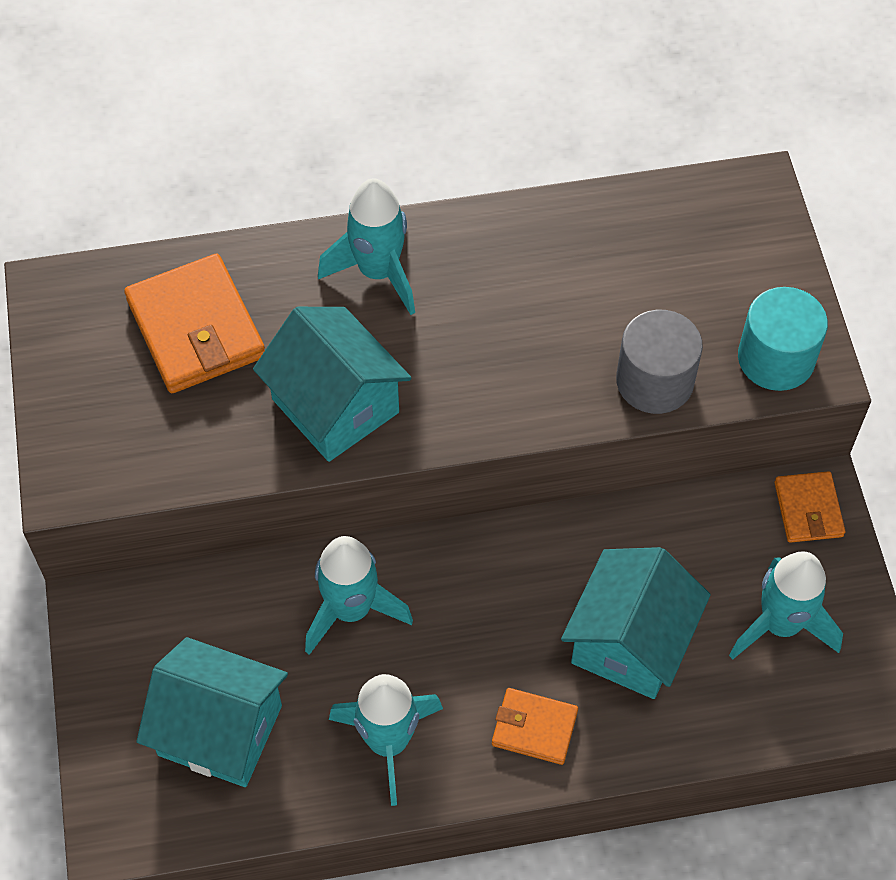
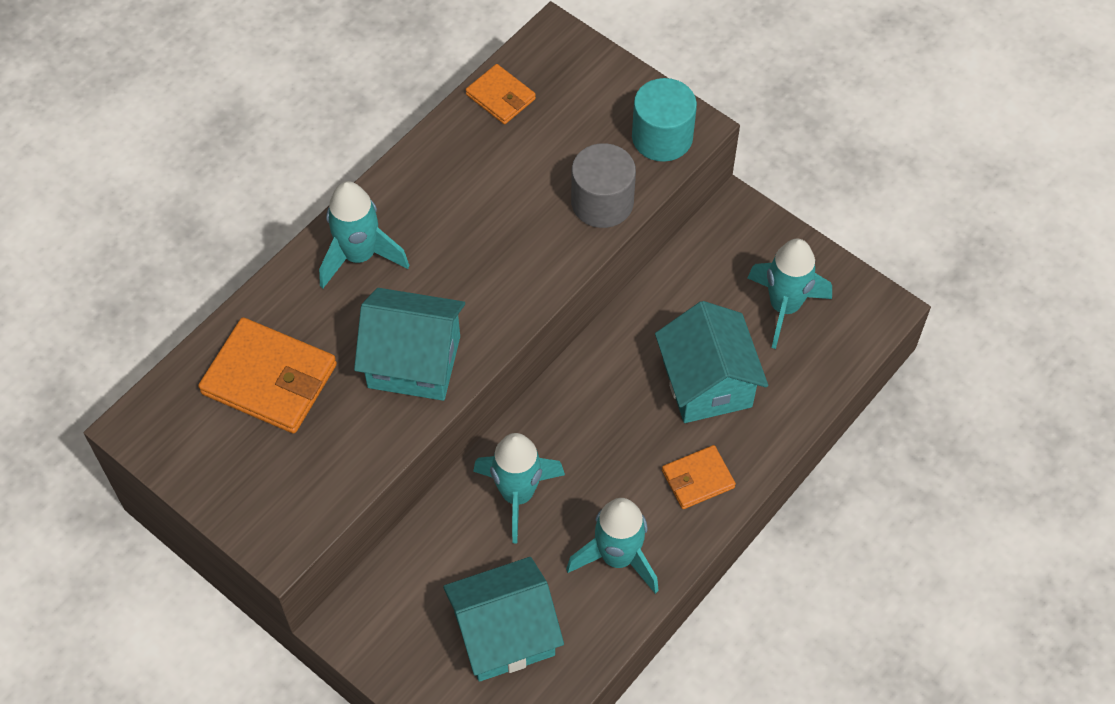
camera: 40 degrees left, 0 degrees up
orange wallet [774,471,845,543] -> orange wallet moved to [466,64,536,124]

